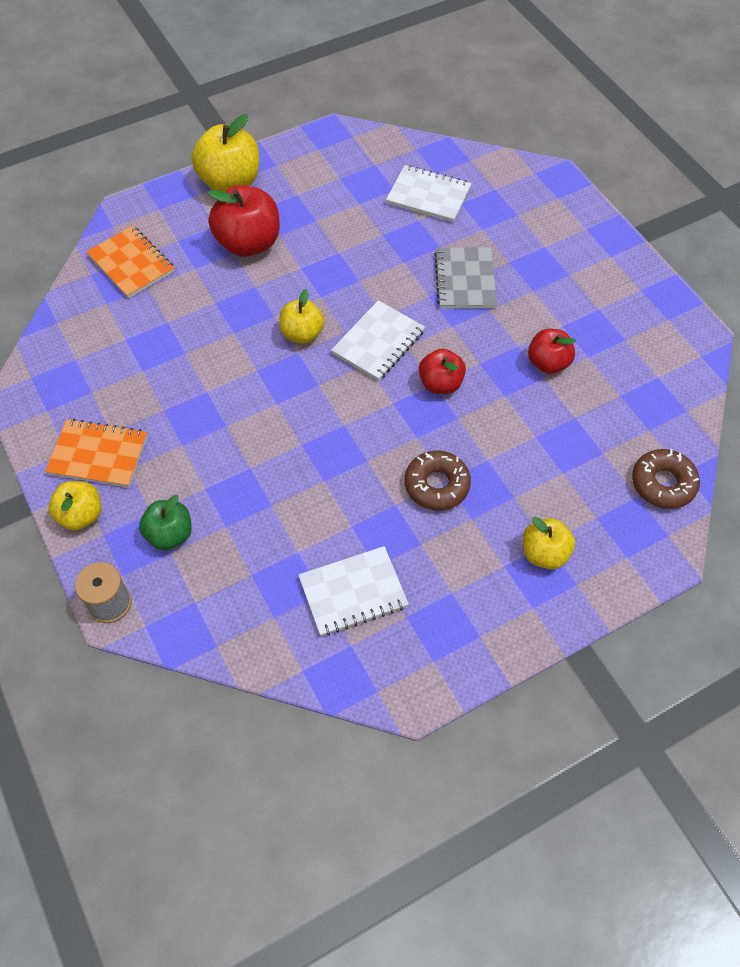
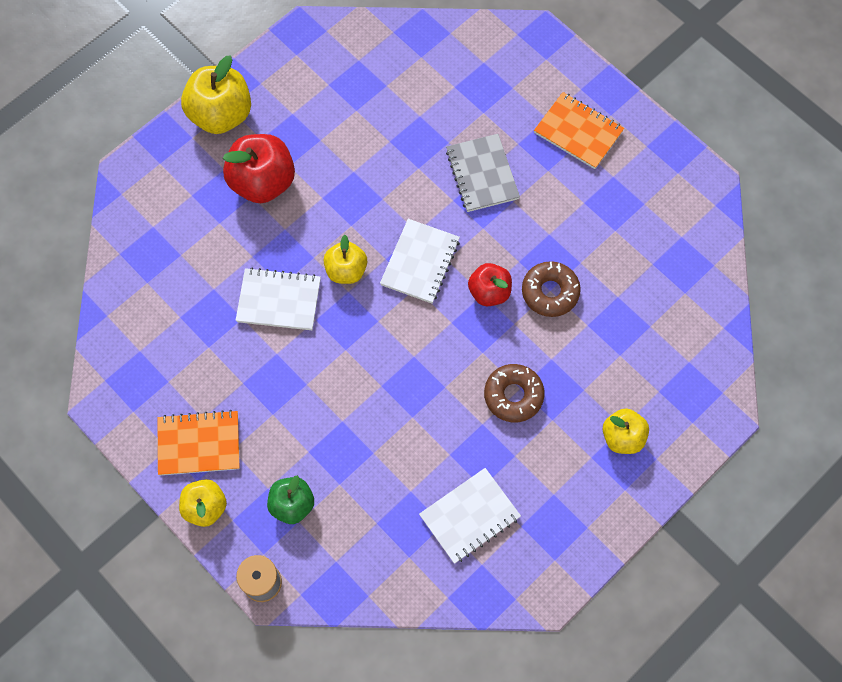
camera: 15 degrees left, 10 degrees up
orange notebook [86,226,175,299] -> orange notebook moved to [534,92,624,169]
white notebook [386,165,472,222] -> white notebook moved to [236,267,321,330]
red apple [528,329,576,374] -> none
brown donut [632,449,700,509] -> brown donut moved to [522,261,581,317]

